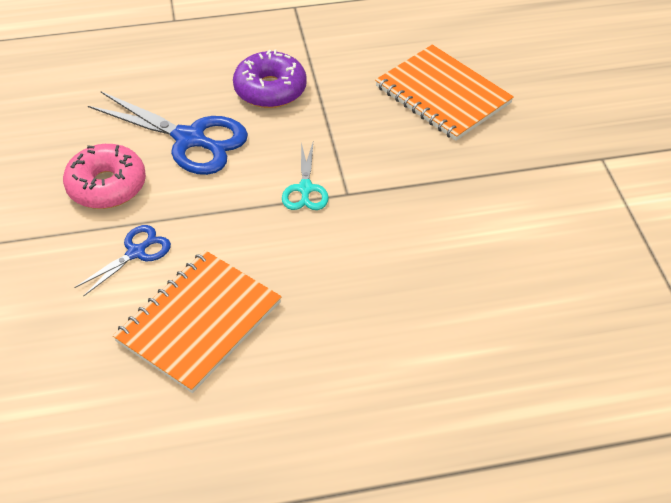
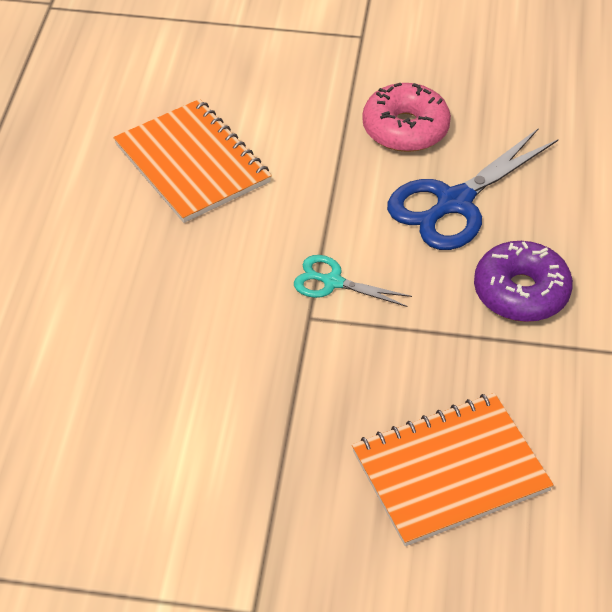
camera: 110 degrees right, 0 degrees up
blue scissors [74,225,171,297] -> none

